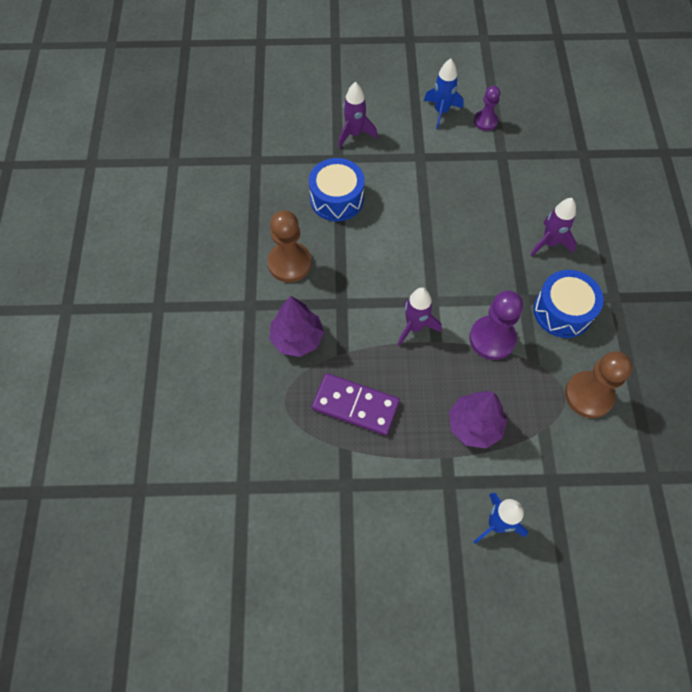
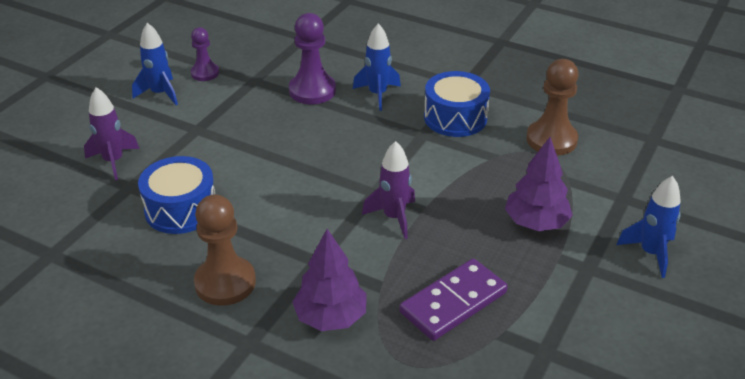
camera: 60 degrees left, 25 degrees down
purple pawn [469,290,523,360] -> purple pawn moved to [289,13,336,104]
purple rocket [530,198,577,256] -> blue rocket [353,23,401,111]

